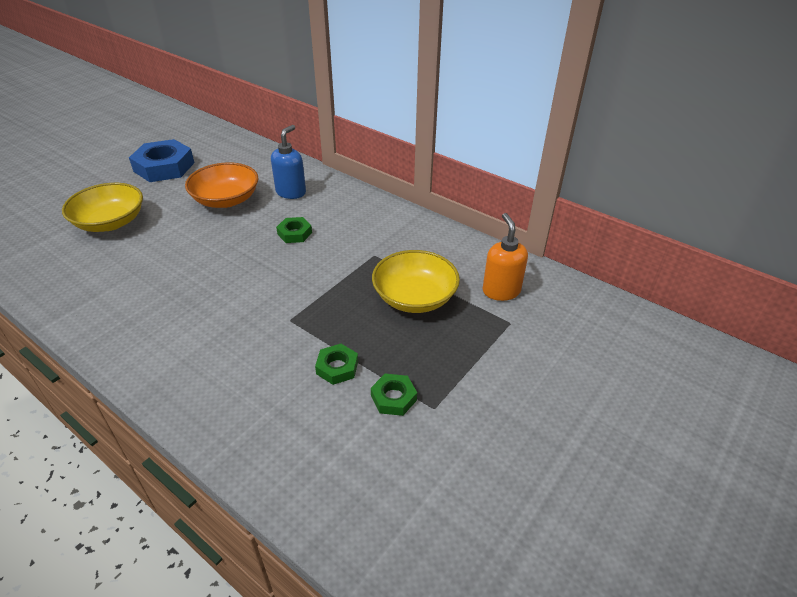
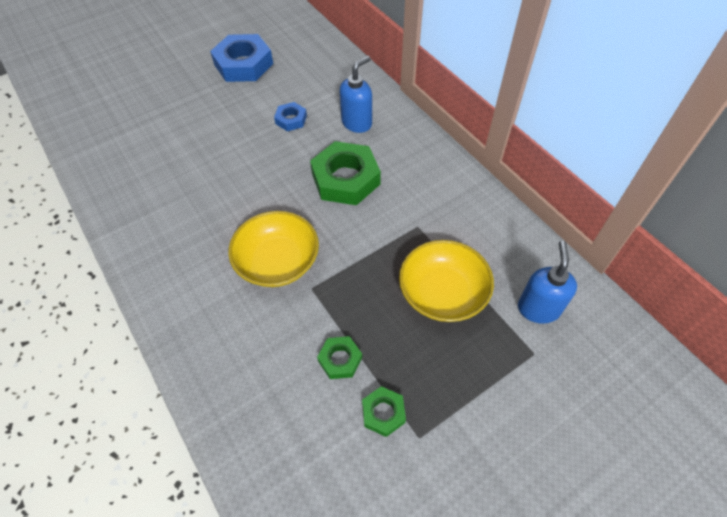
camera: 20 degrees right, 15 degrees up
yellow bowl [62,183,143,232] -> yellow bowl moved to [228,211,319,287]
orange bowl [185,162,258,208] -> blue nut [274,102,307,131]
green nut [276,217,312,243] -> green nut [310,141,381,205], size x1.97
orange soap dispenser [483,213,528,301] -> blue soap dispenser [518,240,577,324]

